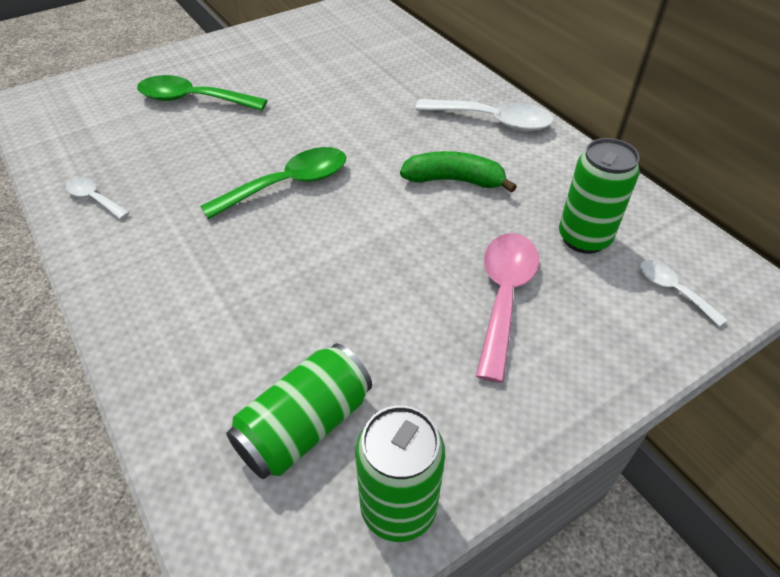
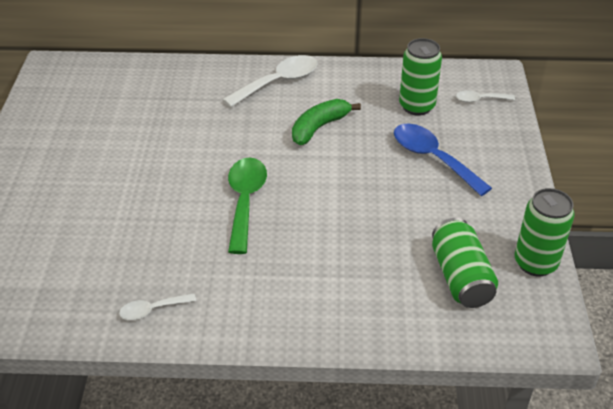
camera: 55 degrees left, 5 degrees down
green spoon [137,75,267,111] -> none
pink spoon [476,233,539,383] -> blue spoon [394,124,492,196]

